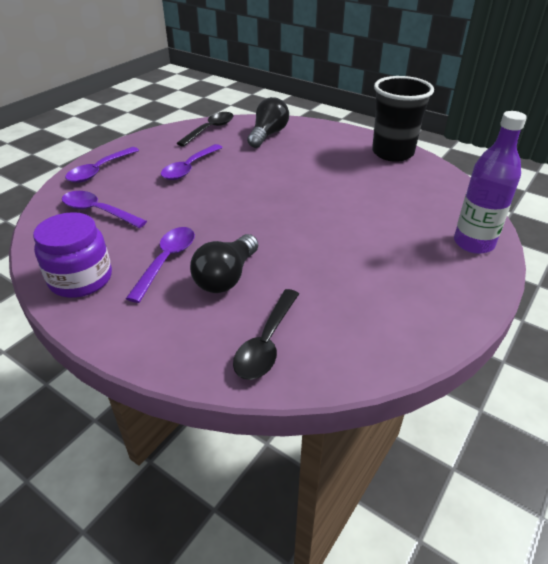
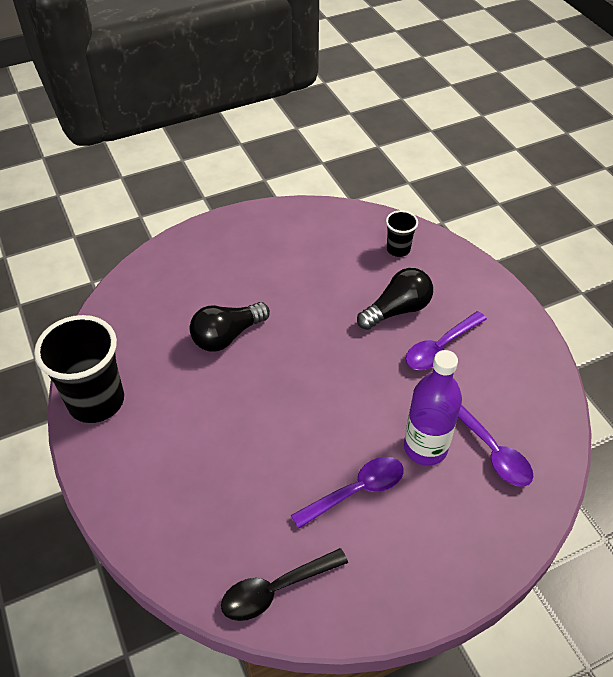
camera: 150 degrees left, 10 degrees up
purple jar [33,212,112,298] -> none
purple spoon [65,147,139,183] -> none
black spoon [233,289,299,380] -> black cup [386,210,418,257]
black light bulb [247,97,289,148] -> black light bulb moved to [190,302,270,352]
purple bottle [454,111,527,254] -> purple bottle moved to [404,350,462,465]

